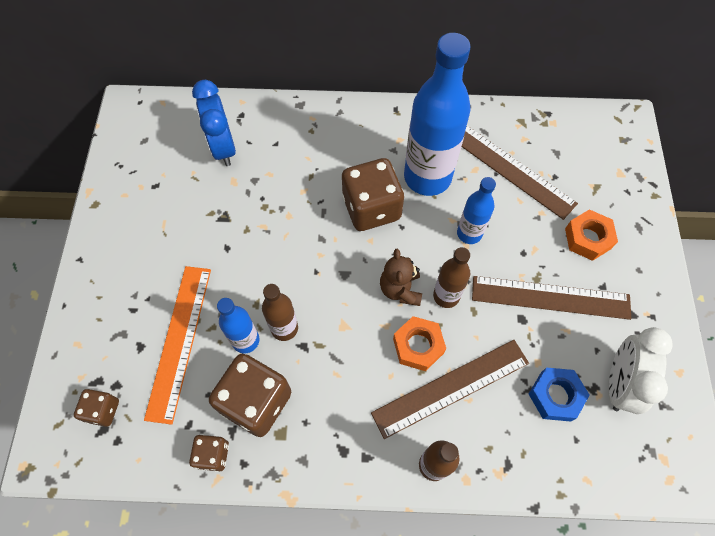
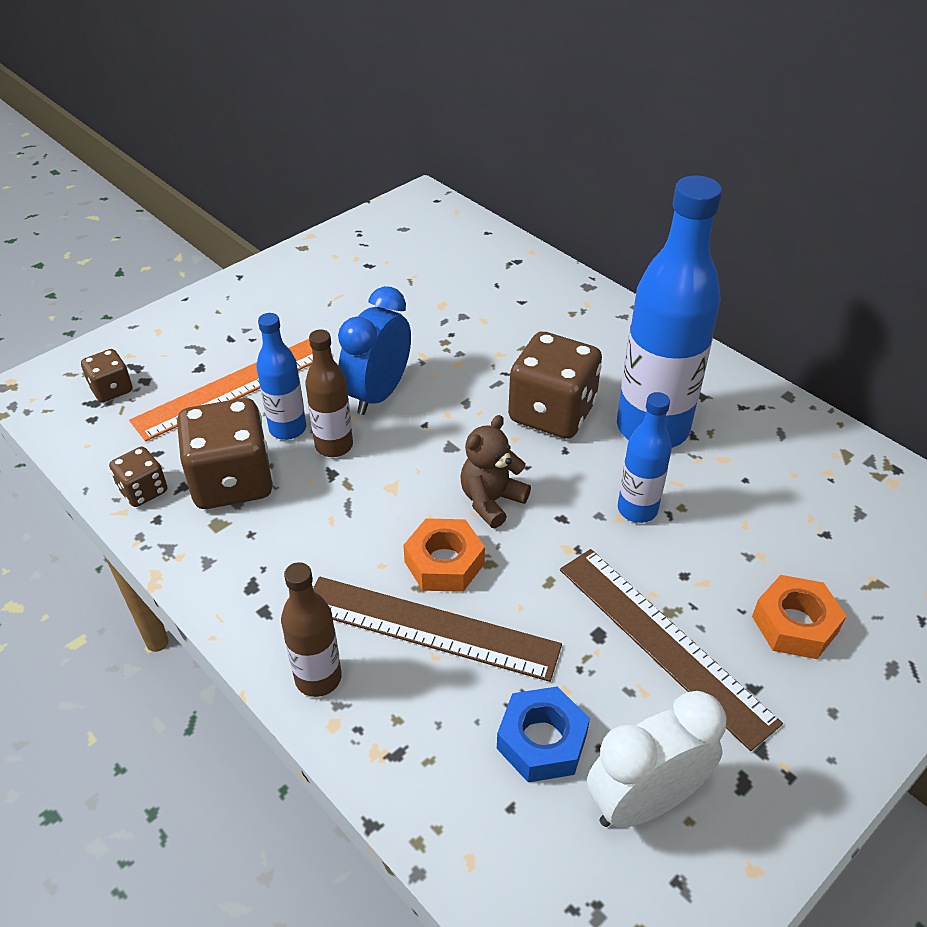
camera: 45 degrees right, 20 degrees down
blue clock [192,80,236,166] -> blue clock moved to [338,286,411,415]
brown bottle [433,247,470,308] -> none
brown ruler [462,126,578,220] -> none

